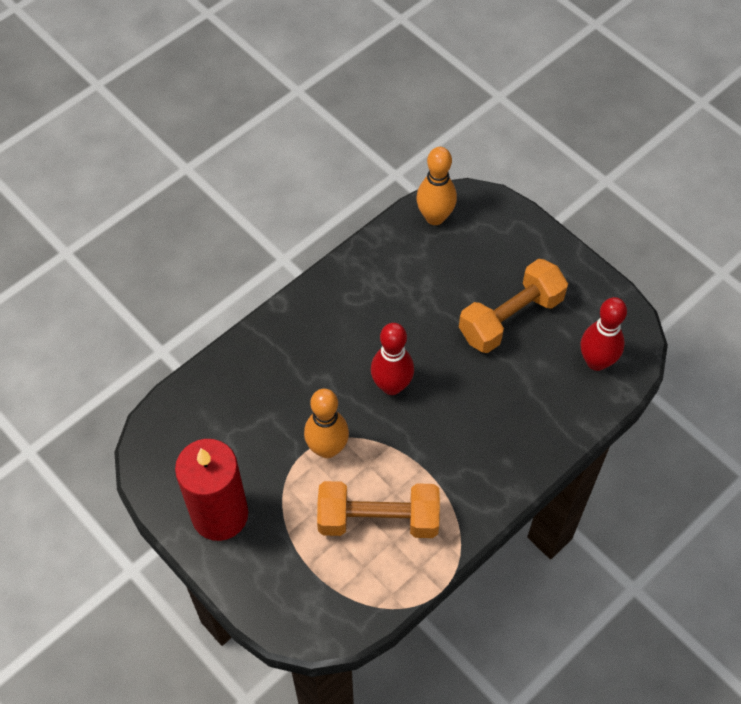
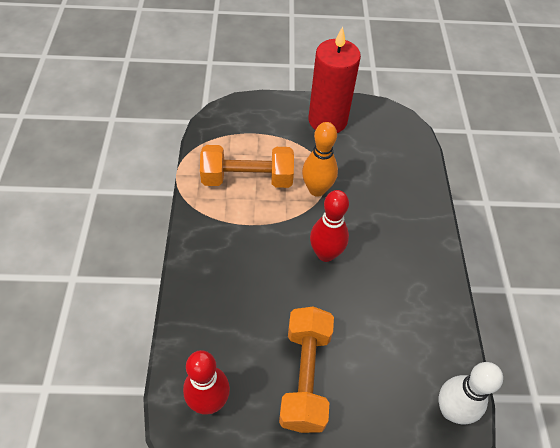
camera: 130 degrees right, 5 degrees down
orange dumbbell [317,481,440,538] -> orange dumbbell turned 45 degrees clockwise [200,145,294,188]
orange bowling pin [416,147,457,225] -> white bowling pin [439,362,503,425]

